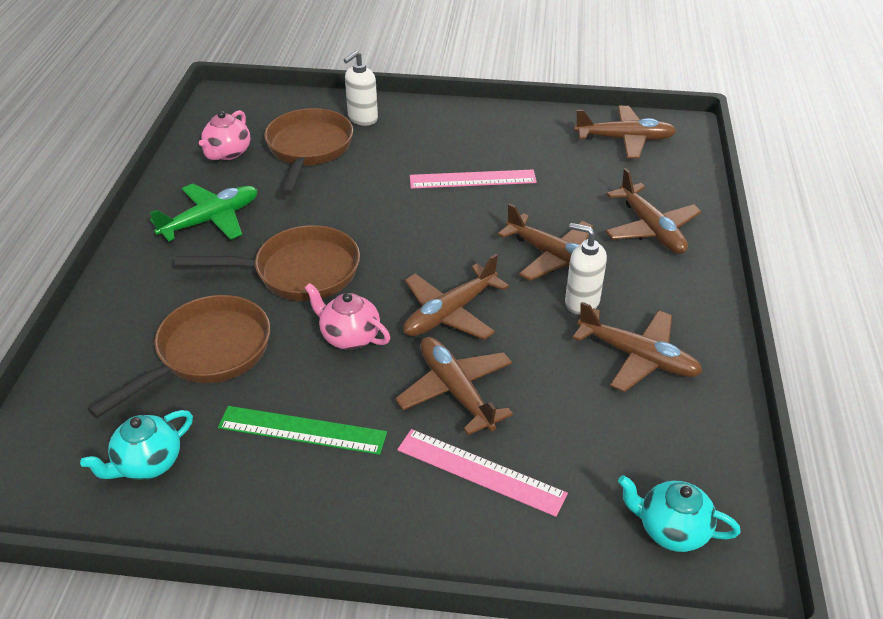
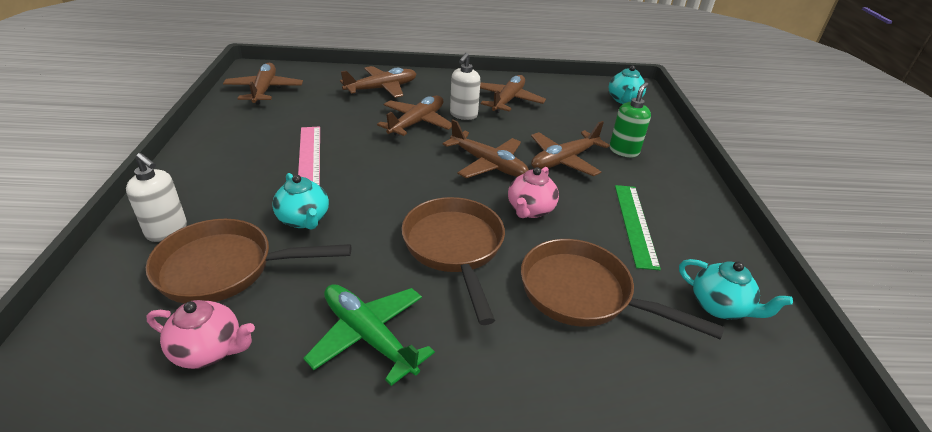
camera: 100 degrees left, 5 degrees down
pink ruler [397,429,568,517] -> green soap dispenser [610,82,651,157]
none -> turquoise teapot [272,173,329,230]

